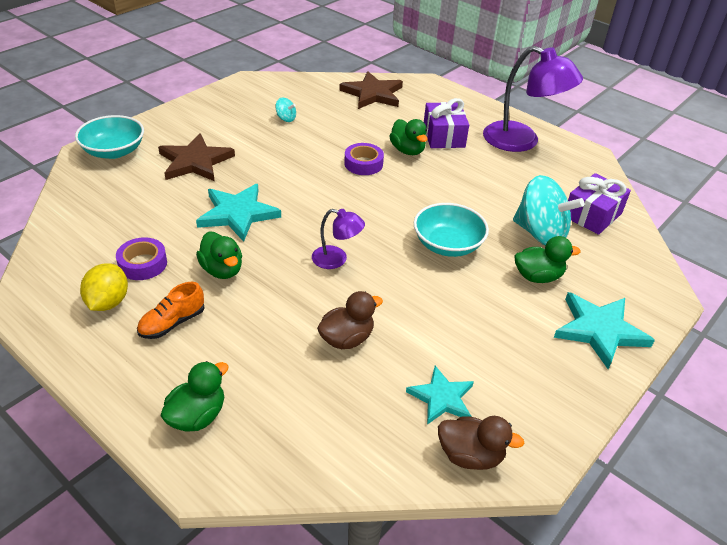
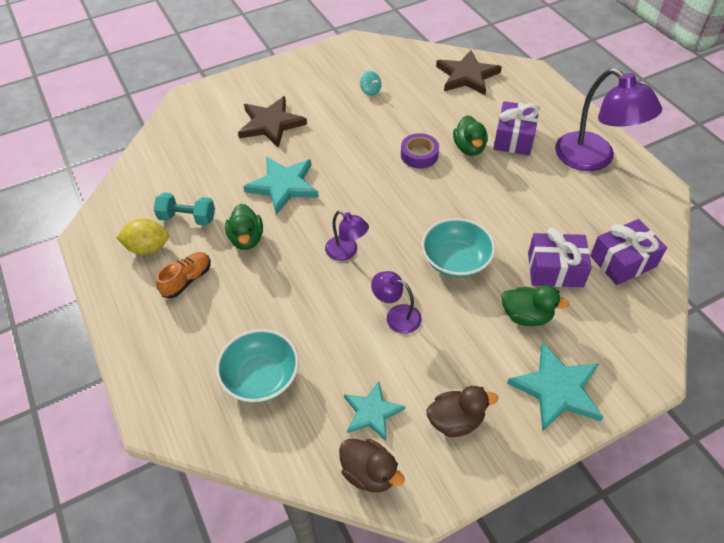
camera: 25 degrees right, 10 degrees up
turquoise bowl [75,115,144,159] -> turquoise bowl moved to [216,329,299,403]
yellow lemon [80,263,128,311] -> yellow lemon turned 60 degrees clockwise [116,218,169,255]
purple tape [116,237,167,280] -> turquoise dumbbell [153,193,215,226]
orange shoe [137,282,204,339] -> orange shoe turned 150 degrees clockwise [156,252,211,298]
green duck [161,361,229,431] -> none
brown duck [317,291,383,349] -> brown duck moved to [427,386,498,437]
turquoise spinning top [513,175,584,246] -> purple gift [528,228,592,287]
none -> purple lamp [371,271,422,334]

